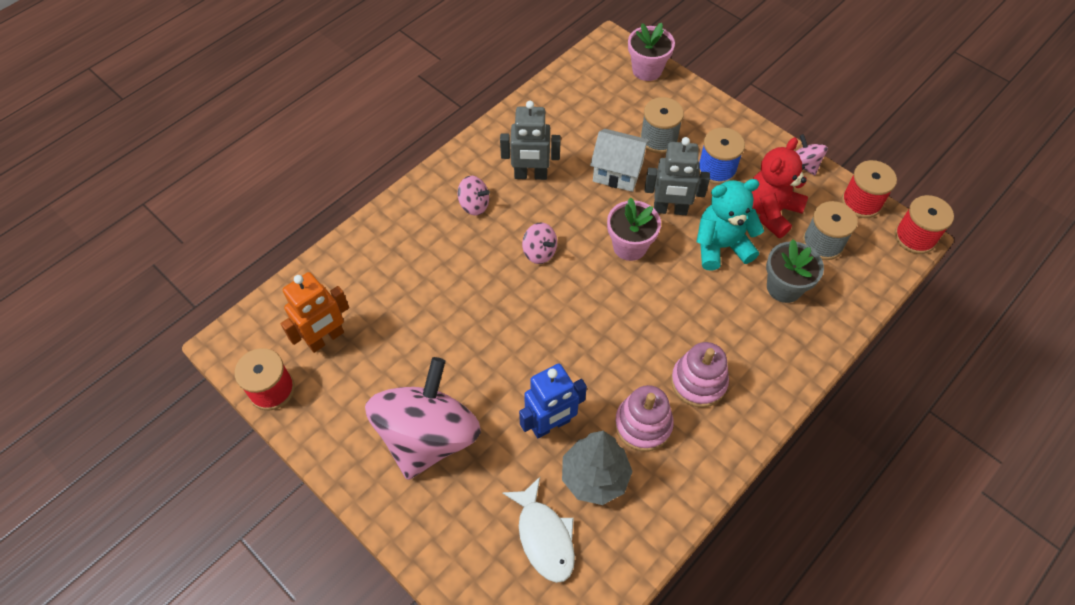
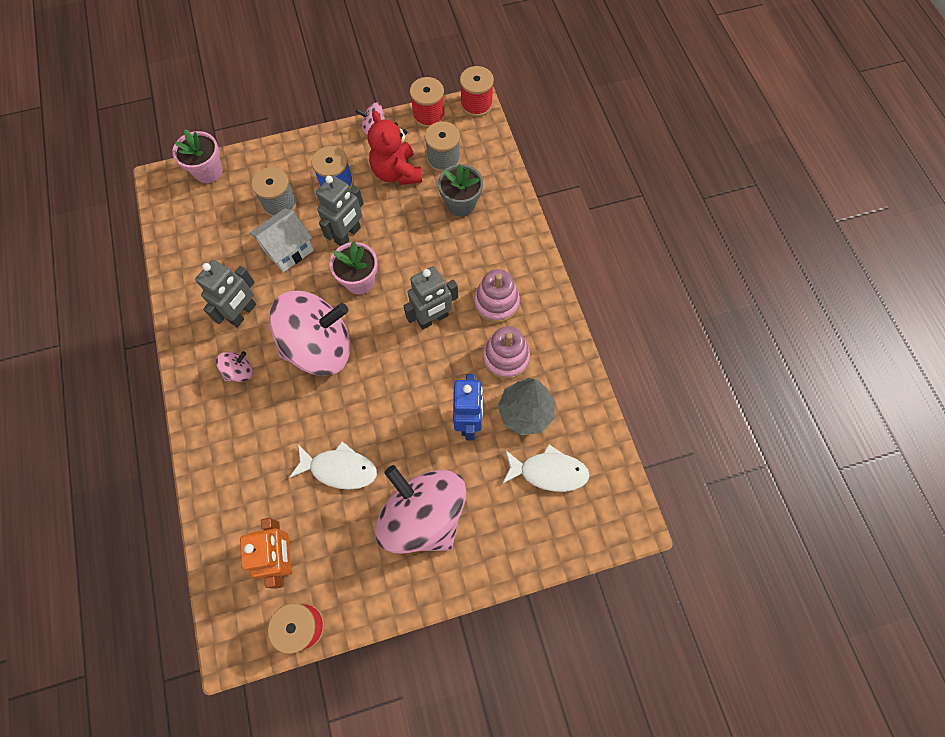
camera: 60 degrees left, 10 degrees up
pink spinning top [522,222,557,264] -> pink spinning top [269,291,351,376], size x2.43
turquoise teddy bear [697,179,764,271] -> none
none -> white fish [289,441,377,490]
none -> grey robot [403,266,458,330]

